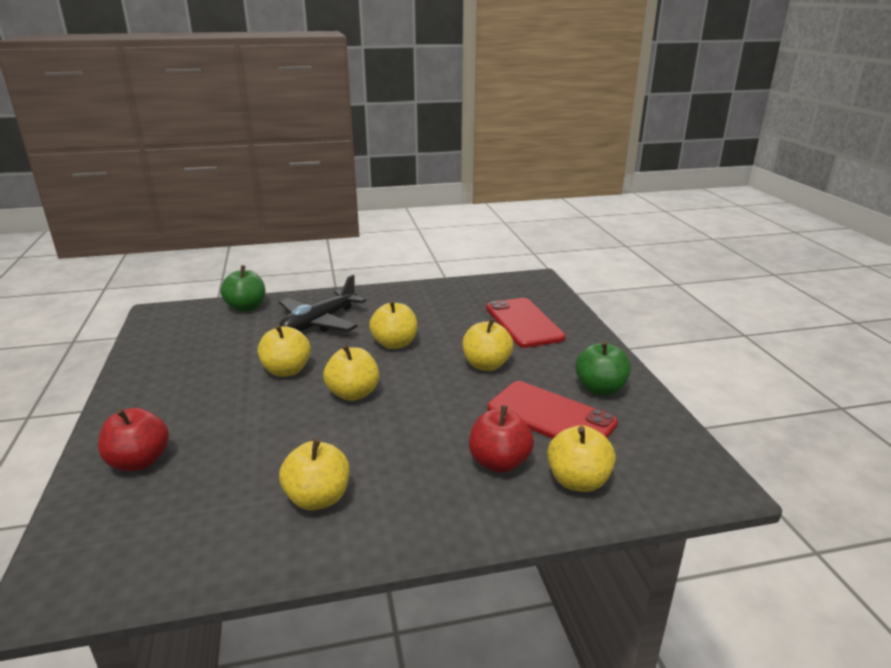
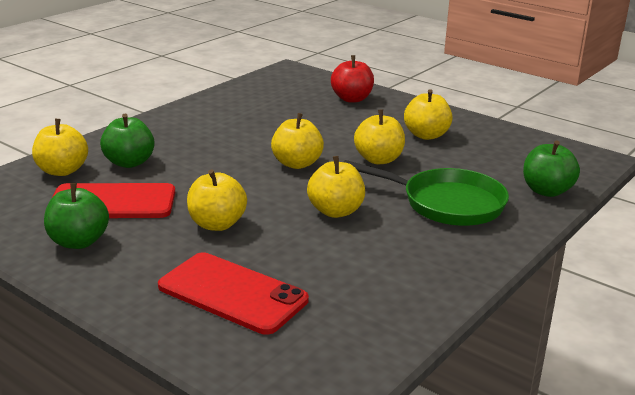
camera: 140 degrees right, 0 degrees up
black plane [279,274,366,332] -> green pan [343,160,509,226]
yellow apple [279,439,349,510] -> yellow apple moved to [404,89,453,140]
red apple [469,405,534,473] -> green apple [100,114,155,168]

